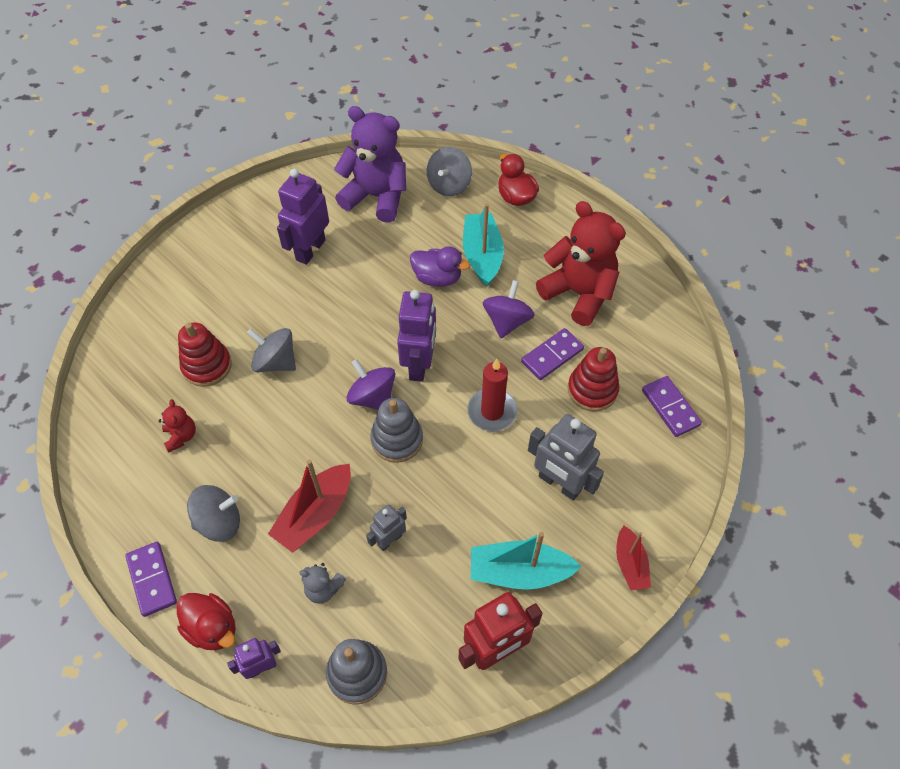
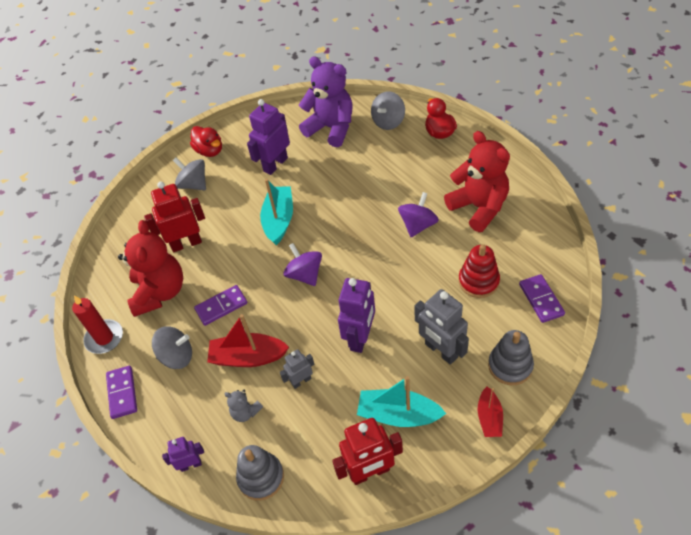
camera: 15 degrees right, 5 degrees down
red teddy bear [158,399,196,452] -> red teddy bear [118,220,183,317], size x2.26
red duck [177,593,236,650] -> red duck moved to [190,126,222,157]
red stacking toy [178,322,232,387] -> red robot [144,182,205,252]
grey spinning top [247,328,296,372] -> grey spinning top moved to [173,157,206,190]
red boat [268,459,351,553] -> red boat turned 45 degrees clockwise [207,314,289,367]
grey stacking toy [370,398,423,463] -> grey stacking toy moved to [488,330,534,385]
purple robot [397,290,436,382] -> purple robot moved to [338,278,375,353]
purple duck [410,246,470,287] -> none
turquoise boat [463,203,504,286] -> turquoise boat moved to [260,179,293,245]
red candle [467,359,518,431] -> red candle moved to [72,295,123,354]
purple domino [521,328,584,380] -> purple domino moved to [194,285,247,326]

